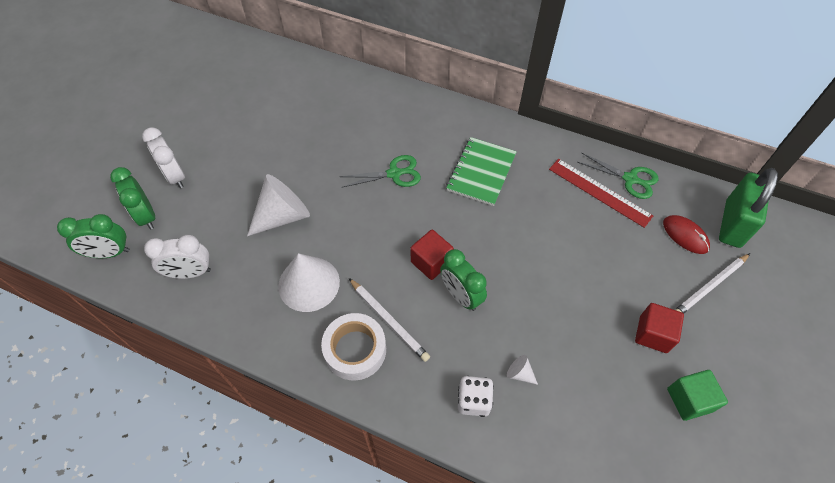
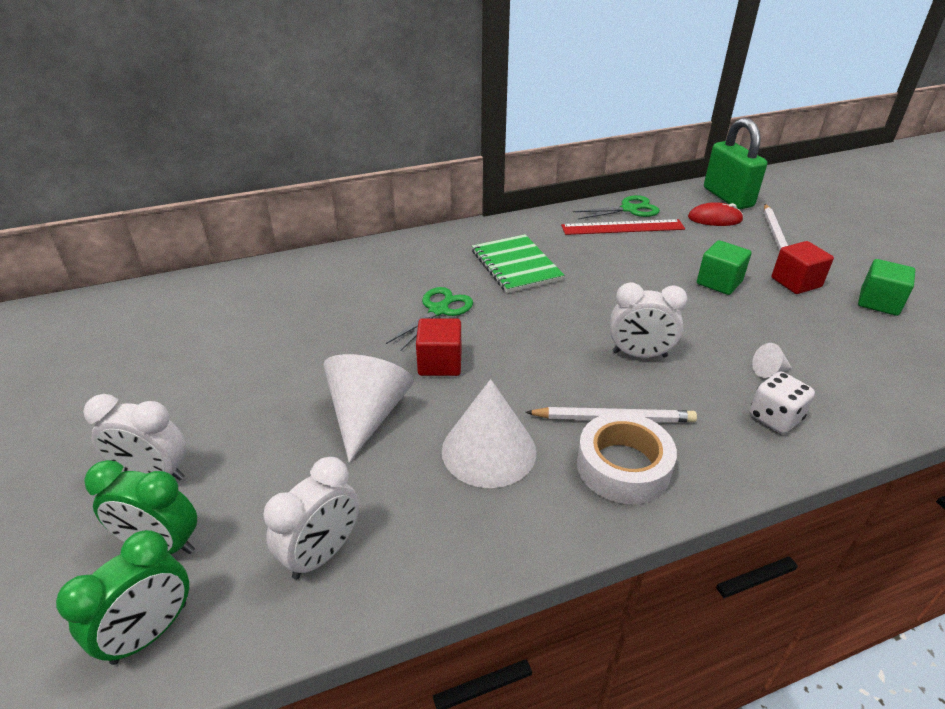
camera: 45 degrees left, 20 degrees down
red cube [410,230,454,280] -> red cube moved to [416,318,462,376]
green clock [440,249,487,311] -> white clock [610,282,688,358]
none -> green cube [697,240,752,295]

